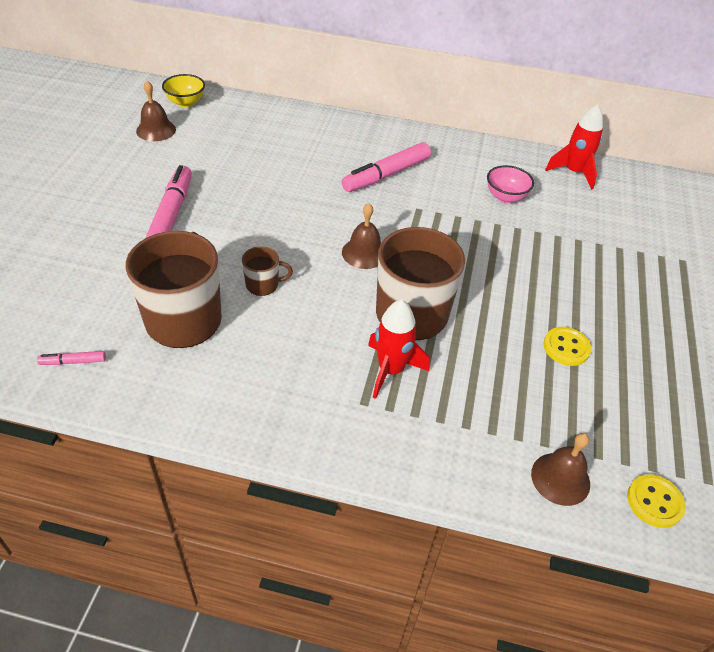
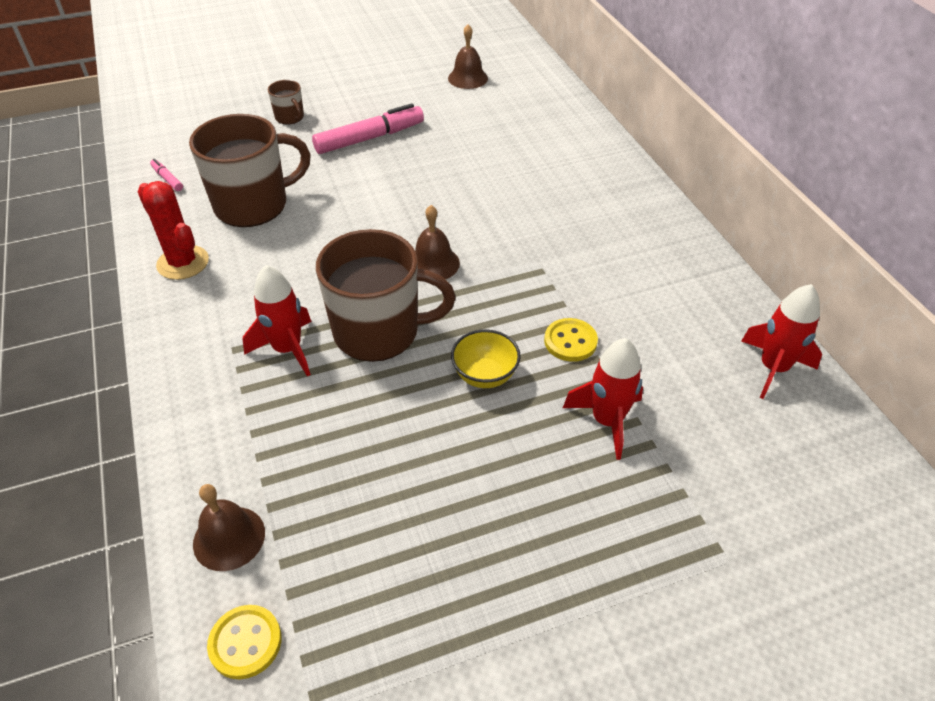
camera: 60 degrees right, 0 degrees up
yellow bowl [162,74,205,107] -> yellow bowl moved to [451,330,521,388]
brown mug [242,246,293,296] -> brown mug moved to [268,80,304,124]
pink marker [342,142,431,192] -> none
pink bowl [487,165,534,203] -> none
yellow button [543,327,592,366] -> yellow button moved to [544,318,598,362]
none -> red cactus [138,181,209,280]
none -> red rocket [563,338,643,460]

